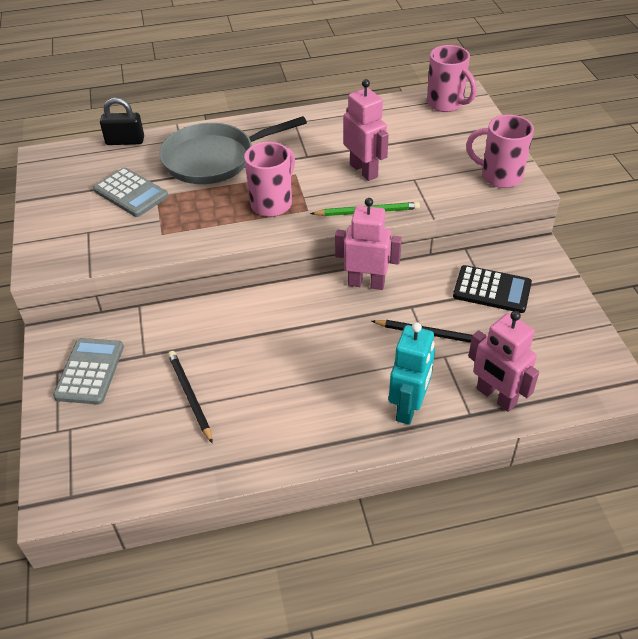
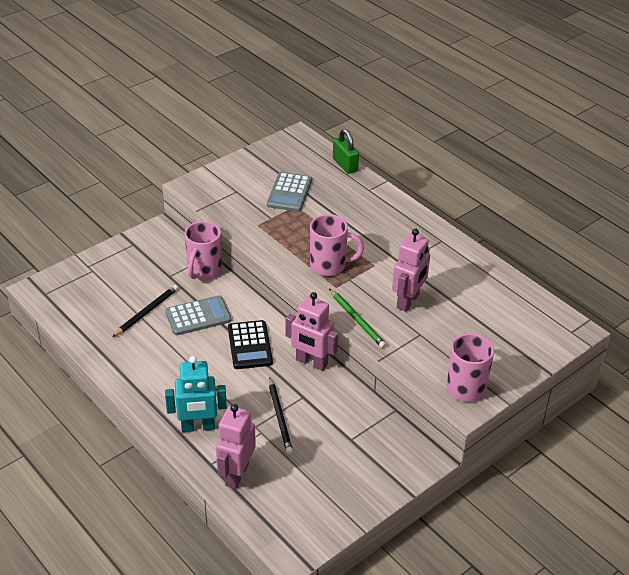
camera: 60 degrees right, 5 degrees down
grey calculator [53,338,124,405] -> grey calculator moved to [165,295,231,335]
black padlock [100,98,144,145] -> green padlock [333,129,359,174]
grey pan [159,116,307,184] -> none
pink robot [335,198,402,290] -> pink robot turned 135 degrees clockwise [285,292,338,371]
pink mug [427,45,477,112] -> pink mug moved to [184,221,222,280]
black calculator [453,265,532,313] -> black calculator moved to [228,320,273,369]

